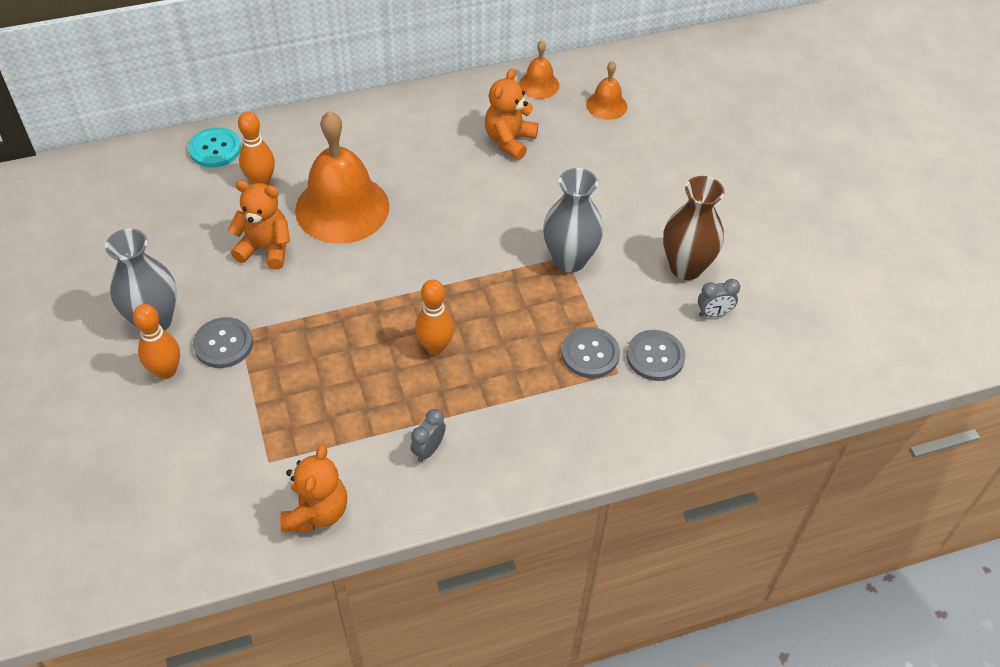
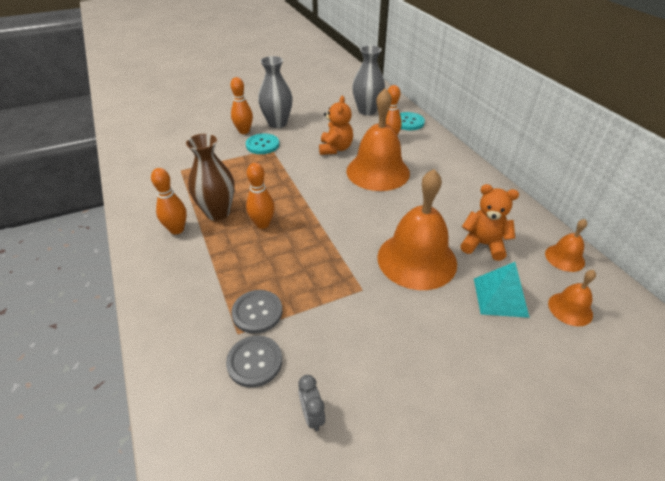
camera: 85 degrees right, 10 degrees down
grey button [193,317,253,368] -> turquoise button [246,133,279,154]
orange teddy bear [280,444,347,532] -> none
grey clock [411,409,446,462] -> orange bowling pin [151,168,187,234]
grey vase [543,168,603,272] -> grey vase moved to [352,45,385,115]
brown vase [663,176,724,280] -> brown vase moved to [186,134,235,220]
none -> orange bell [377,169,457,290]
none -> turquoise pyramid [474,262,530,318]

